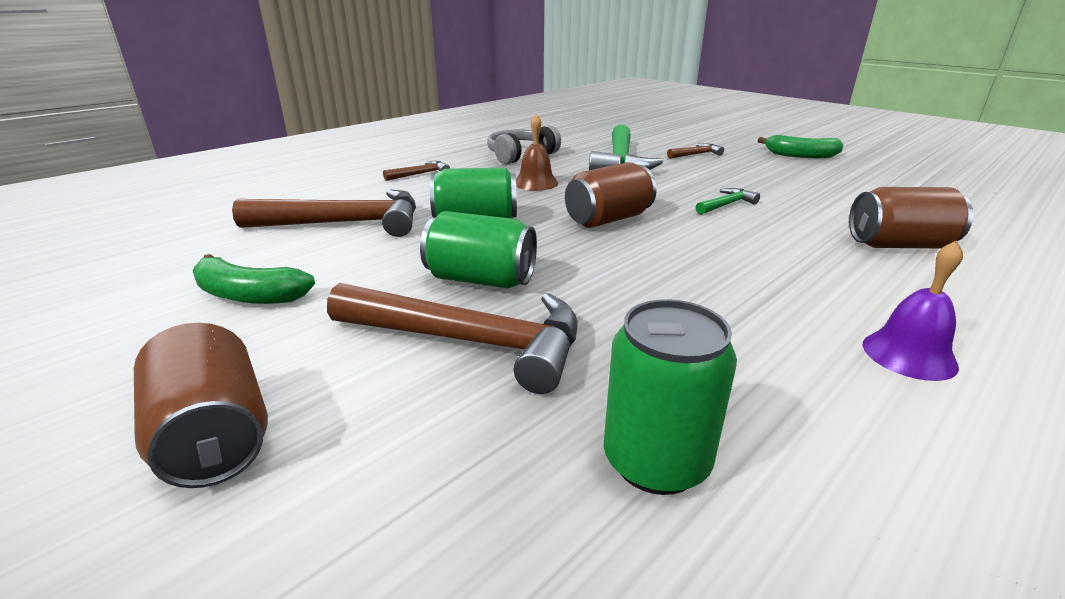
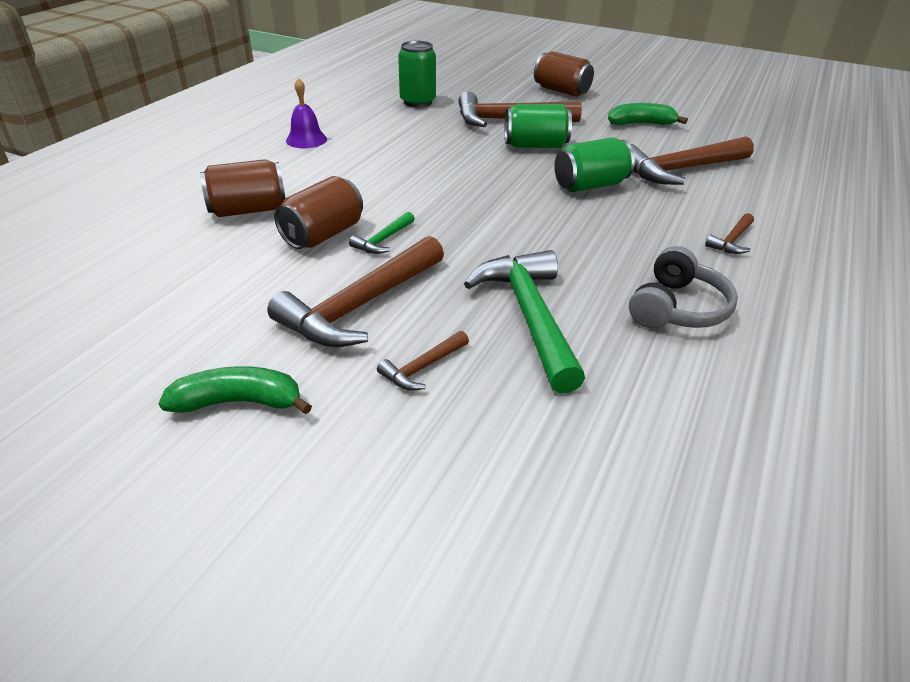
camera: 160 degrees right, 10 degrees up
brown bell [516,114,558,191] -> none
brown can [565,162,657,228] -> brown can moved to [274,176,363,249]
none -> brown hammer [267,236,444,347]

